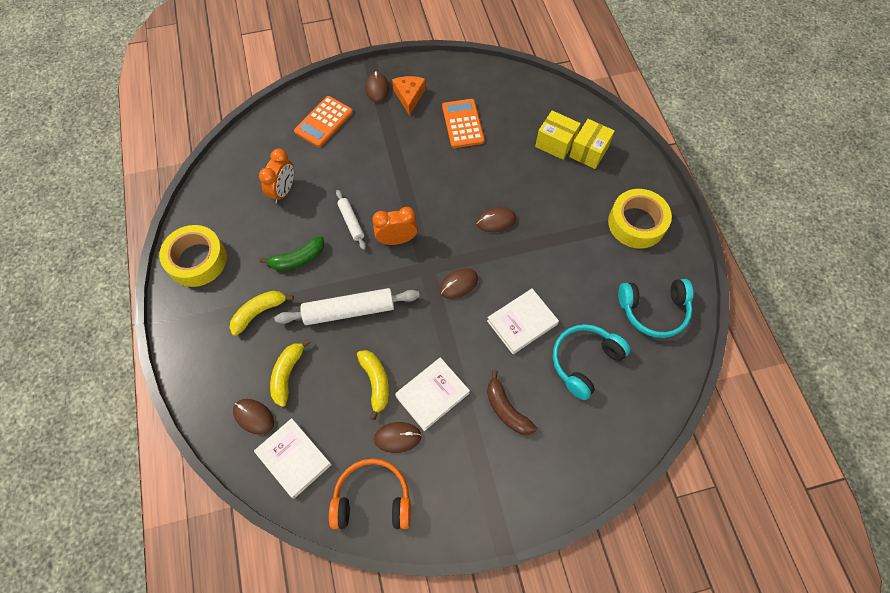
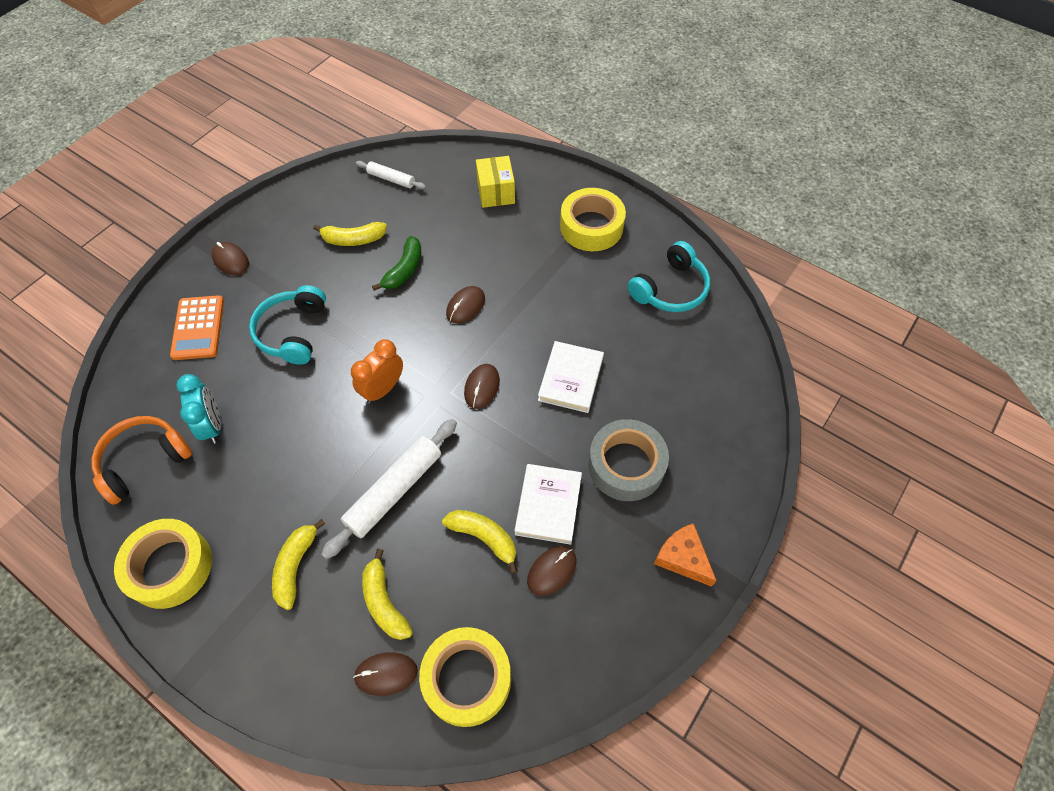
camera: 40 degrees left, 5 degrees down
white book [254,418,332,499] -> yellow tape [419,627,511,727]
orange clock [259,149,294,204] -> turquoise clock [176,374,221,444]
green banana [260,236,325,271] -> green banana moved to [372,236,421,291]
orange headphones [329,458,411,529] -> orange headphones moved to [91,416,192,505]
white rolling pin [336,190,366,250] -> white rolling pin moved to [356,161,426,189]
orange cheese [392,76,426,116] -> orange cheese moved to [654,523,717,587]
orange calculator [442,99,485,148] -> yellow banana [313,222,387,246]
brown banana [487,370,537,435] -> grey tape [588,419,669,501]
yellow box [535,110,581,160] -> none
turquoise headphones [553,324,630,400] -> turquoise headphones moved to [249,285,326,365]

